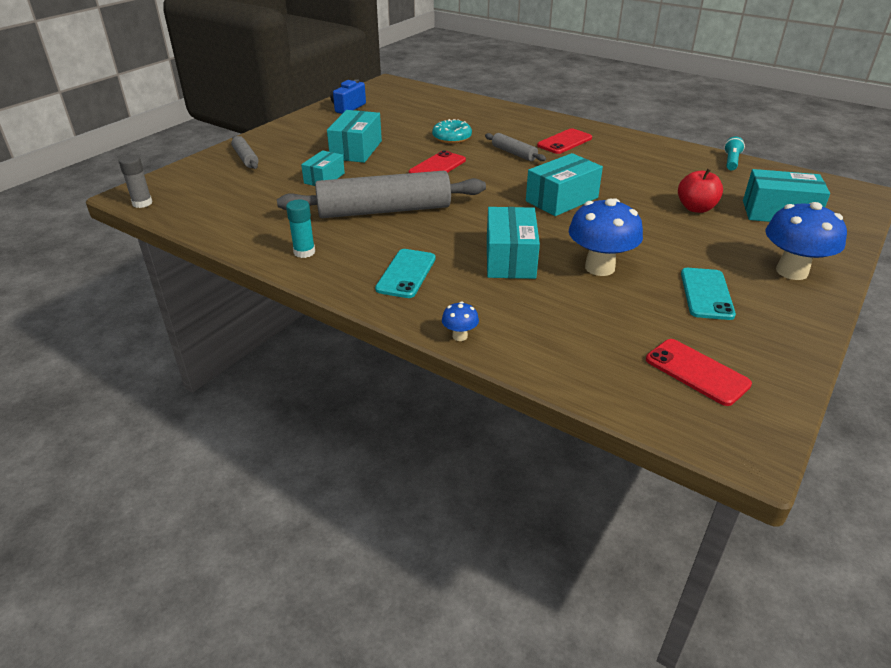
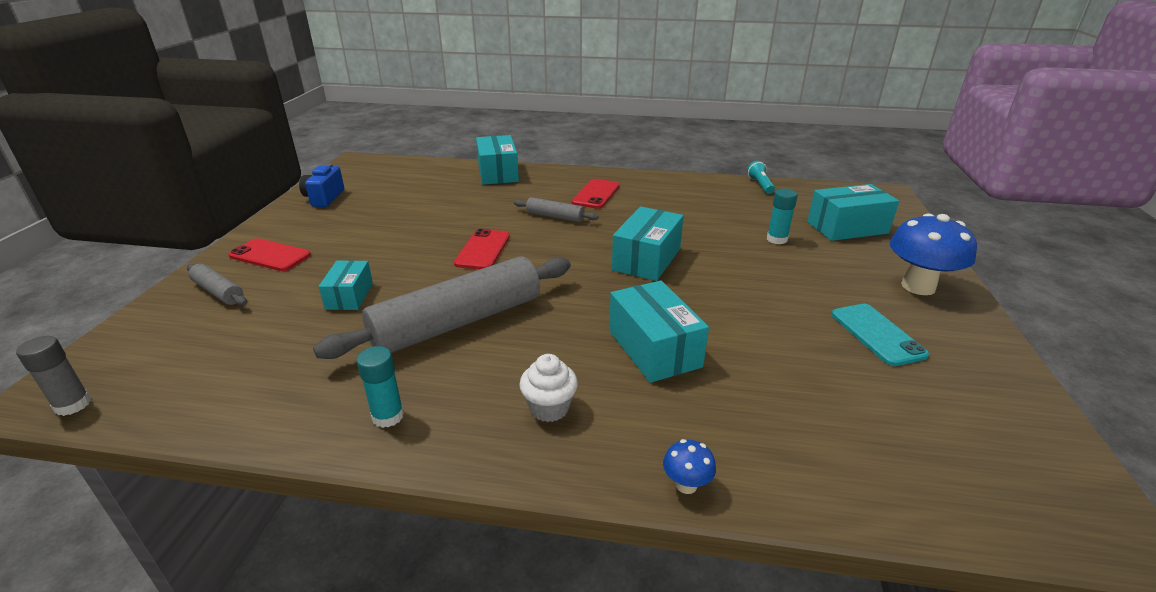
camera: 25 degrees left, 5 degrees down
turquoise box [327,110,382,163] -> turquoise box moved to [476,135,519,185]
turquoise phone [375,249,436,298] -> white cupcake [519,354,578,422]
turquoise donut [432,119,472,144] -> none
blue mushroom [569,198,643,276] -> none
red phone [646,339,752,406] -> red phone moved to [228,238,311,271]
red apple [678,168,723,213] -> turquoise glue stick [767,189,798,244]

